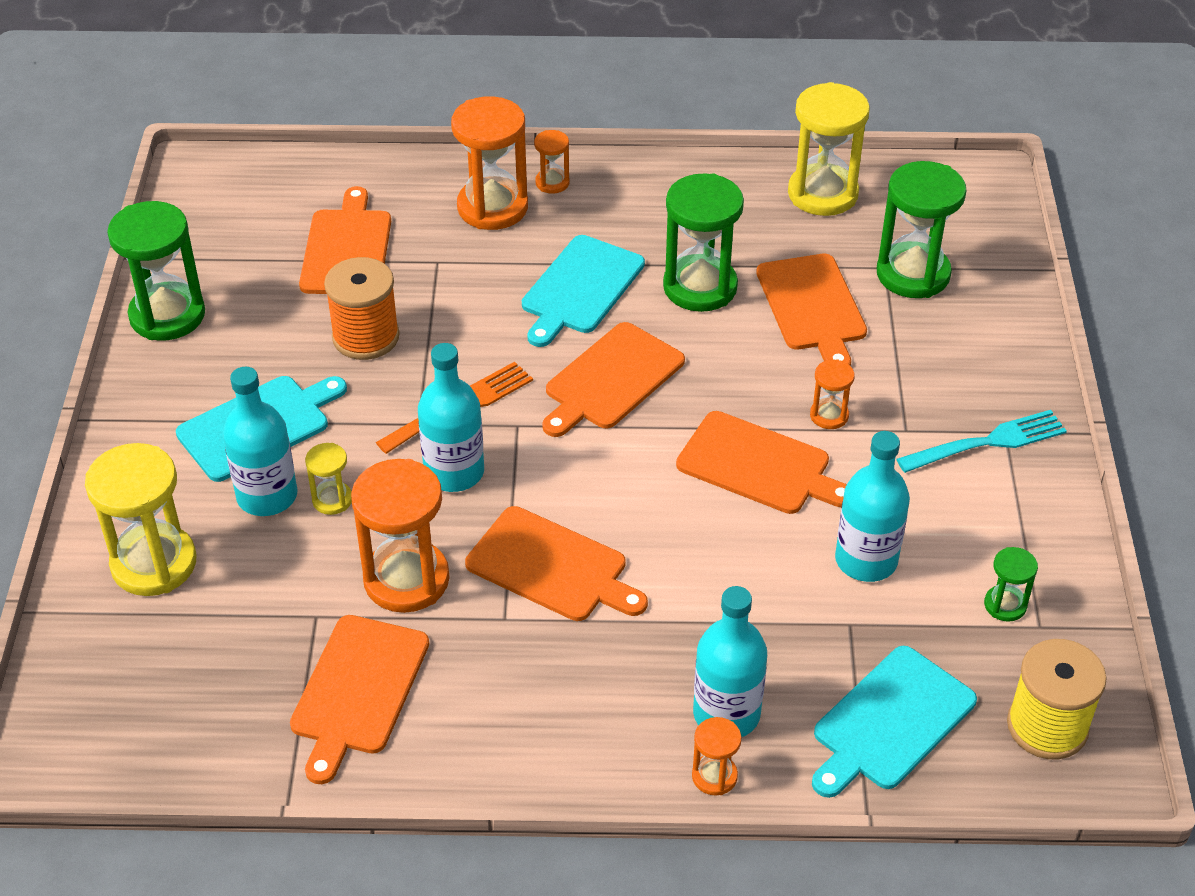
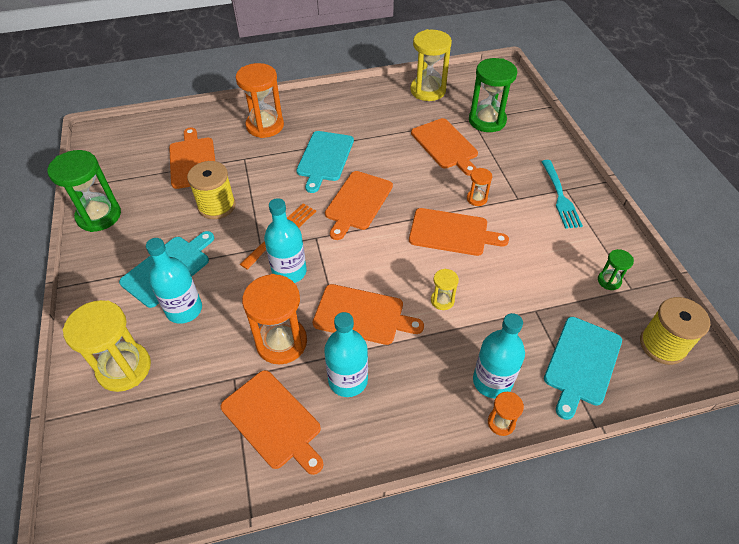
camera: 15 degrees left, 5 degrees up
orange cutting board [290,615,429,784] -> orange cutting board turned 45 degrees counterclockwise [221,370,323,475]
yellow hourglass [305,443,352,515] -> yellow hourglass moved to [431,269,459,310]
orange spool [324,257,400,360] -> yellow spool [187,161,236,219]
orange hourglass [534,130,570,193] -> none
green hourglass [663,173,744,312] -> none
turquoise bottle [835,431,910,582] -> turquoise bottle moved to [324,312,368,397]
turquoise fork [897,410,1067,473] -> turquoise fork turned 120 degrees clockwise [541,160,583,229]

